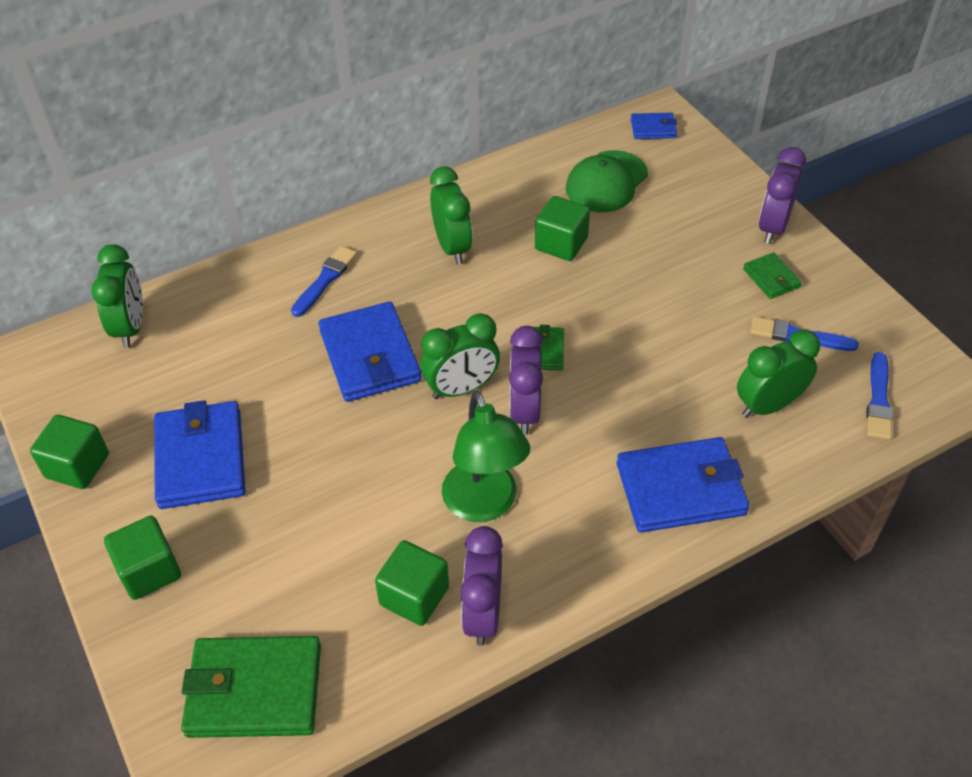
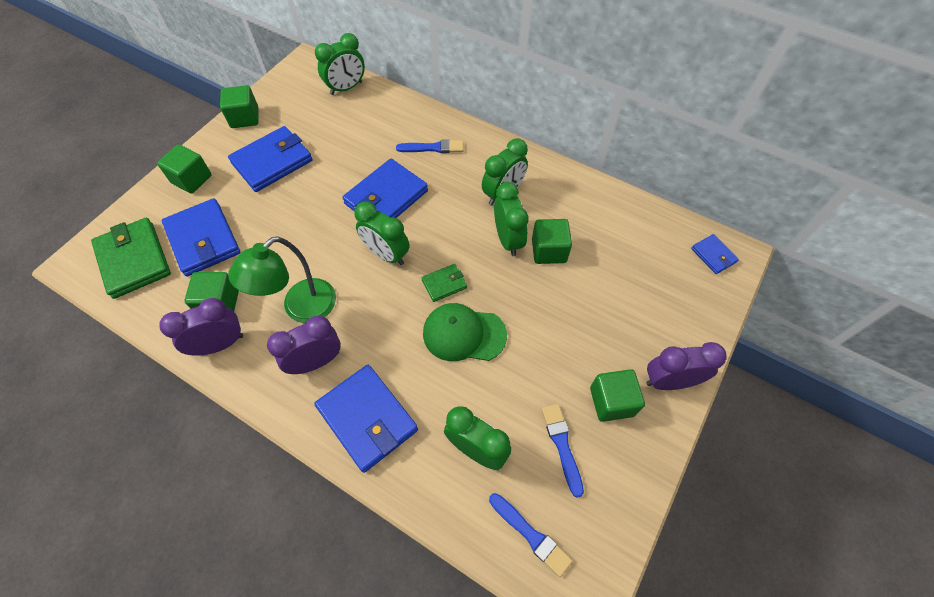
camera: 60 degrees right, 10 degrees up
purple clock [509,326,543,435] -> purple clock moved to [267,315,341,374]
green cap [566,150,648,212] -> green cap moved to [423,303,507,361]
green wallet [743,252,802,299] -> green cube [590,369,645,422]
blue brush [866,352,893,440] -> blue brush turned 120 degrees counterclockwise [489,493,572,577]
none -> blue wallet [162,198,240,277]
none -> green clock [494,182,529,256]

